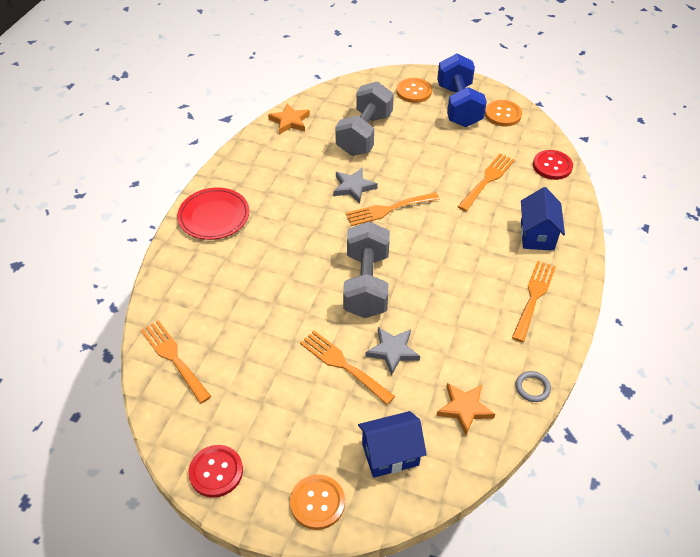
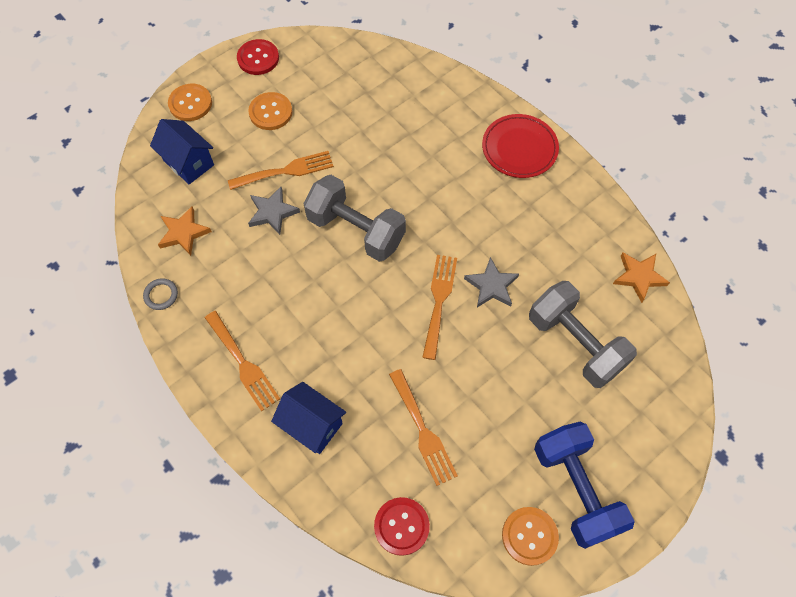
camera: 120 degrees right, 15 degrees up
orange fork [141,320,212,404] -> none
blue house [358,411,427,478] -> blue house turned 60 degrees counterclockwise [150,119,214,184]
orange button [396,78,432,103] -> orange button moved to [248,92,292,130]
blue dumbbell [437,53,487,127] -> blue dumbbell turned 45 degrees clockwise [534,422,635,549]

